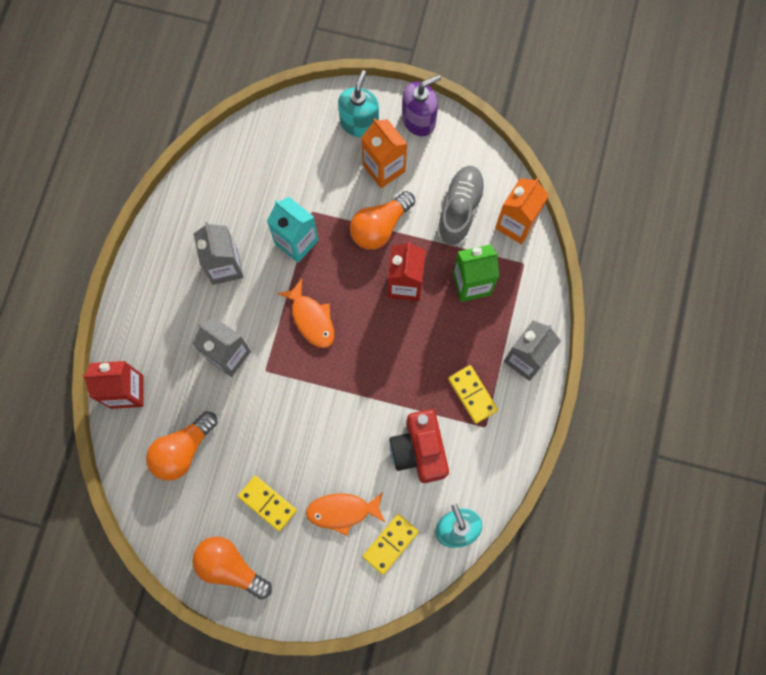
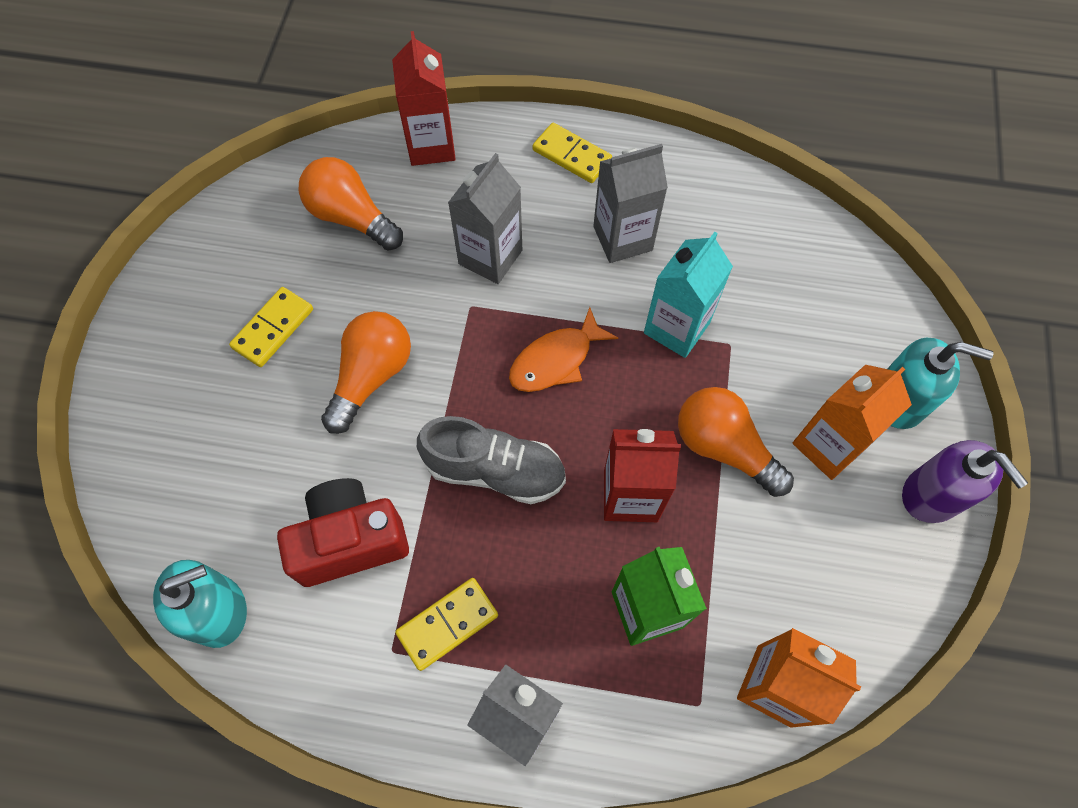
camera: 85 degrees right, 10 degrees down
orange light bulb [192,537,272,599] -> orange light bulb moved to [321,311,411,434]
orange fish [306,492,386,536] -> none
yellow domino [363,514,419,575] -> yellow domino moved to [532,123,612,183]
grey shoe [437,166,486,245] -> grey shoe moved to [417,416,566,504]

